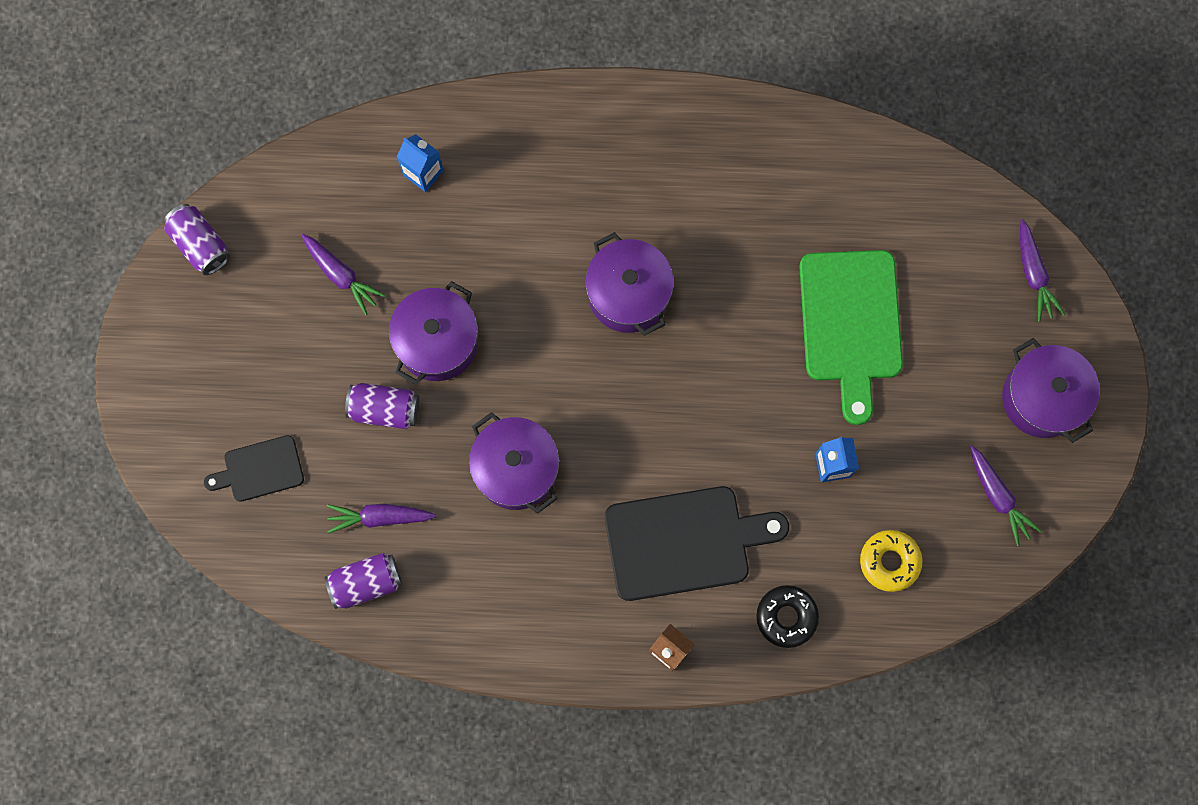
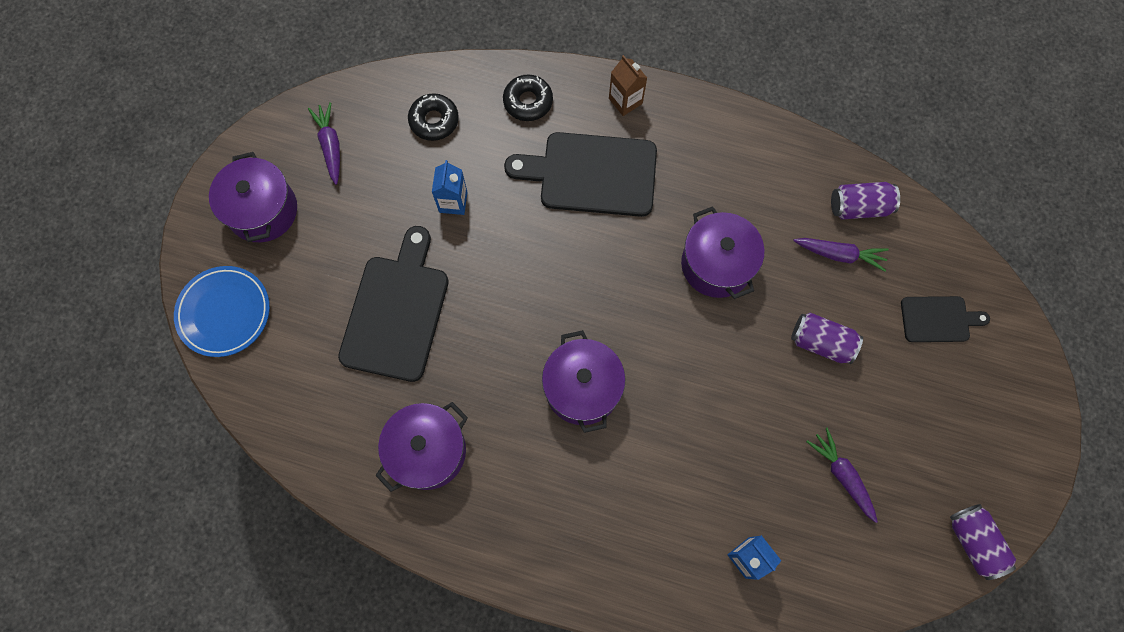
camera: 165 degrees left, 5 degrees down
purple pot [389,281,478,385] -> purple pot moved to [375,402,468,492]
green cutting board [799,250,903,425] -> black cutting board [338,226,449,382]
yellow donut [860,530,923,592] -> black donut [408,93,459,141]
purple carrot [1020,219,1065,322] -> blue plate [174,266,270,357]

